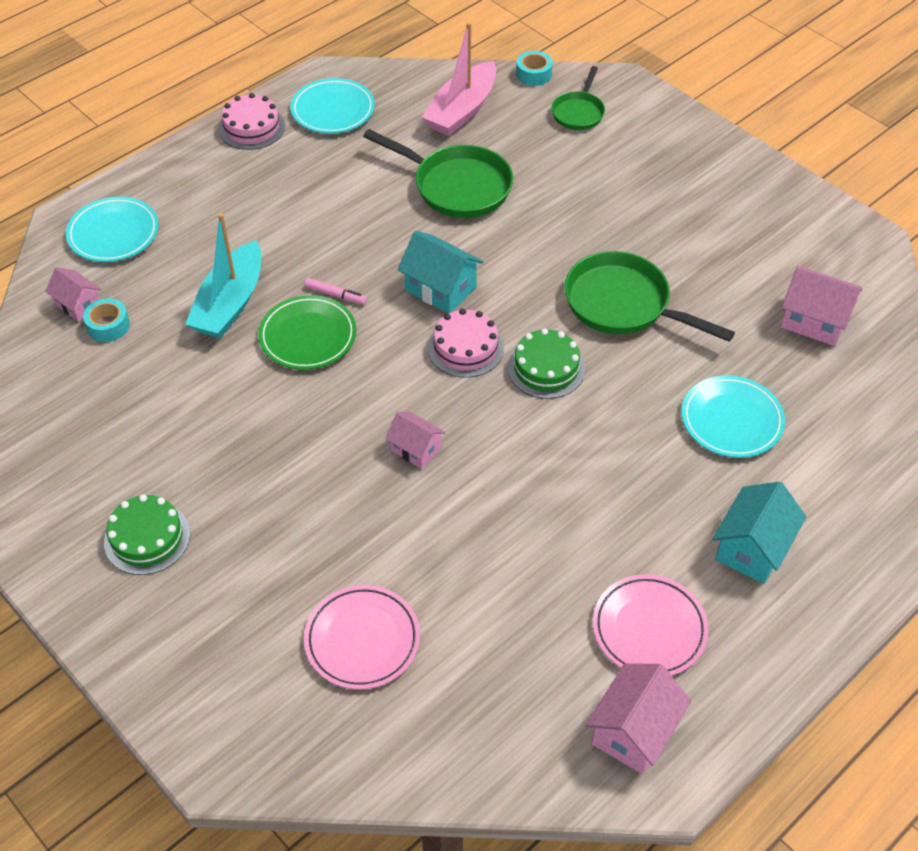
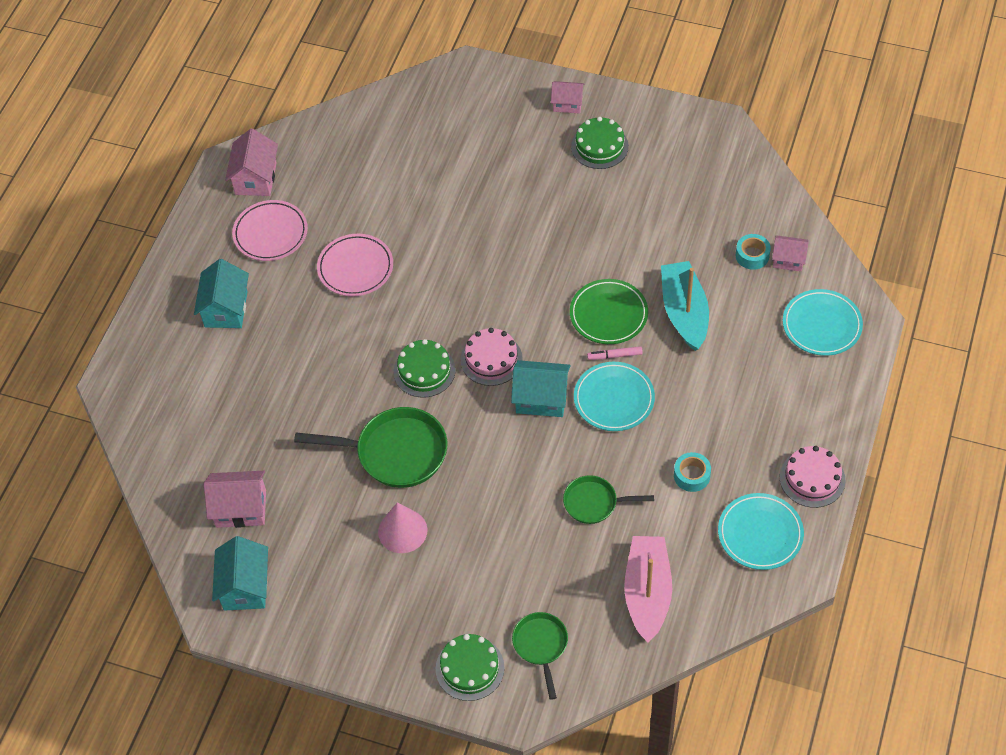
camera: 155 degrees right, 5 degrees up
pink plate [304,585,420,689] -> pink plate moved to [317,234,393,296]
green pan [363,129,513,218] -> green pan [563,475,654,524], size x0.58
pink house [385,412,446,469] -> pink house moved to [551,81,584,114]
turquoise tape [516,51,553,86] -> turquoise tape moved to [674,452,711,492]
turquoise plate [682,375,785,458] -> turquoise plate moved to [574,362,655,431]
none -> turquoise house [212,536,268,611]
none -> pink cone [378,502,428,553]
none -> green cake [436,634,504,701]

